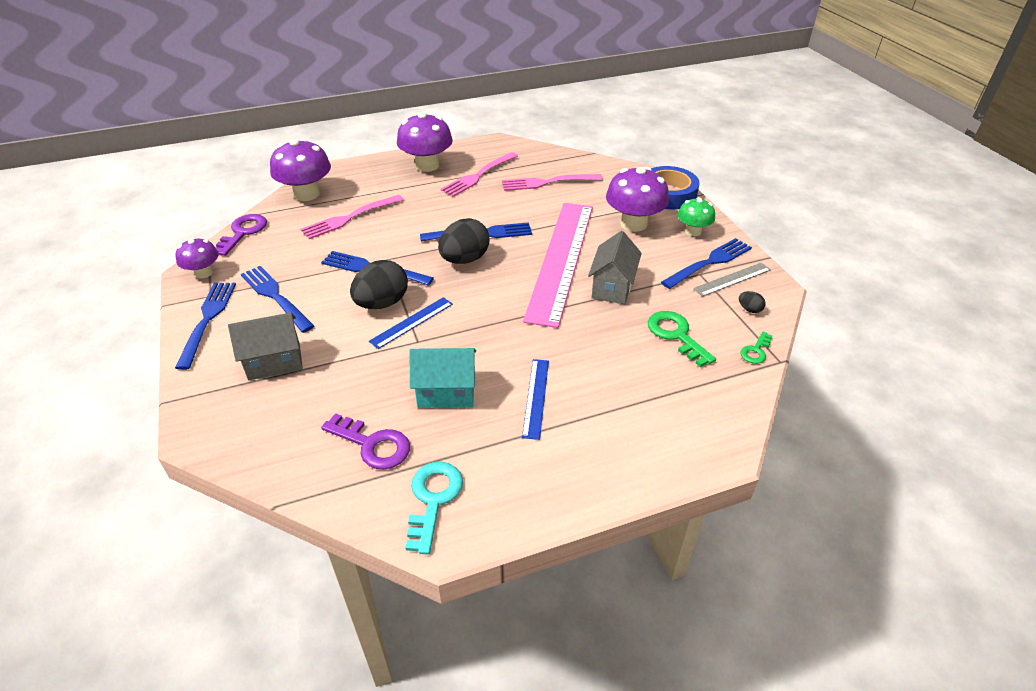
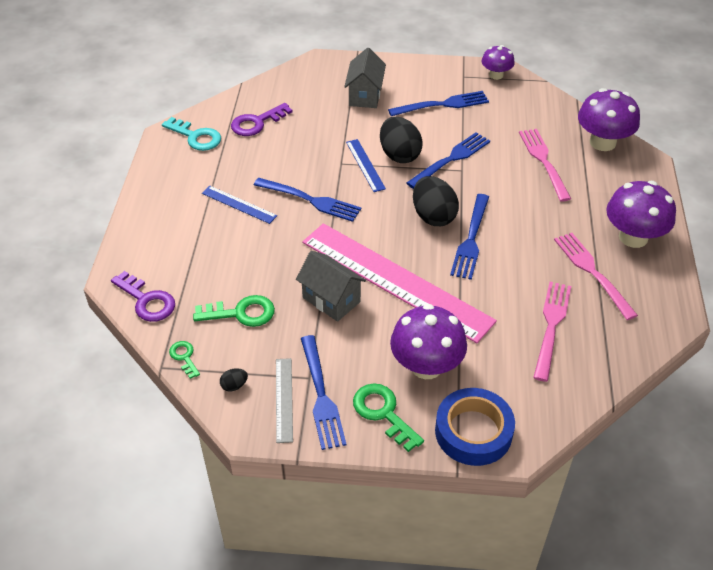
camera: 115 degrees right, 5 degrees up
blue fork [175,283,236,370] -> blue fork moved to [254,178,361,222]
purple key [215,214,267,256] -> purple key moved to [111,271,175,322]
turquoise house [409,348,476,408] -> none
green mushroom [678,197,715,236] -> green key [353,383,424,452]

